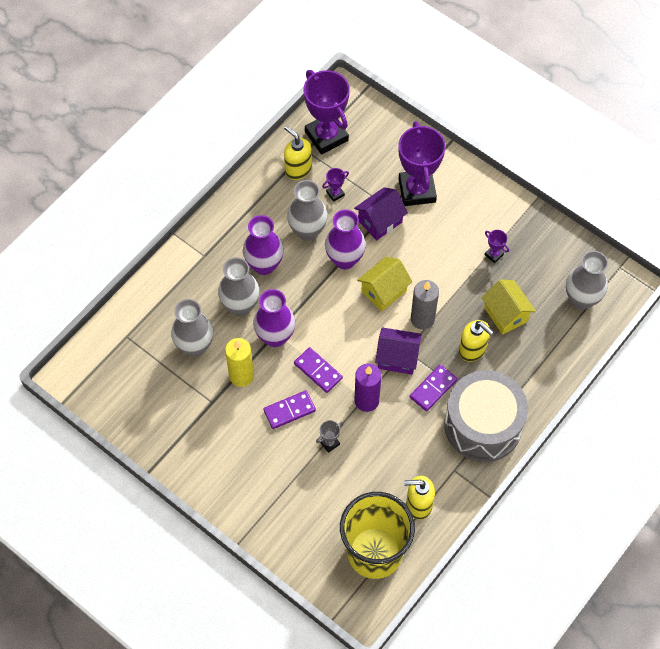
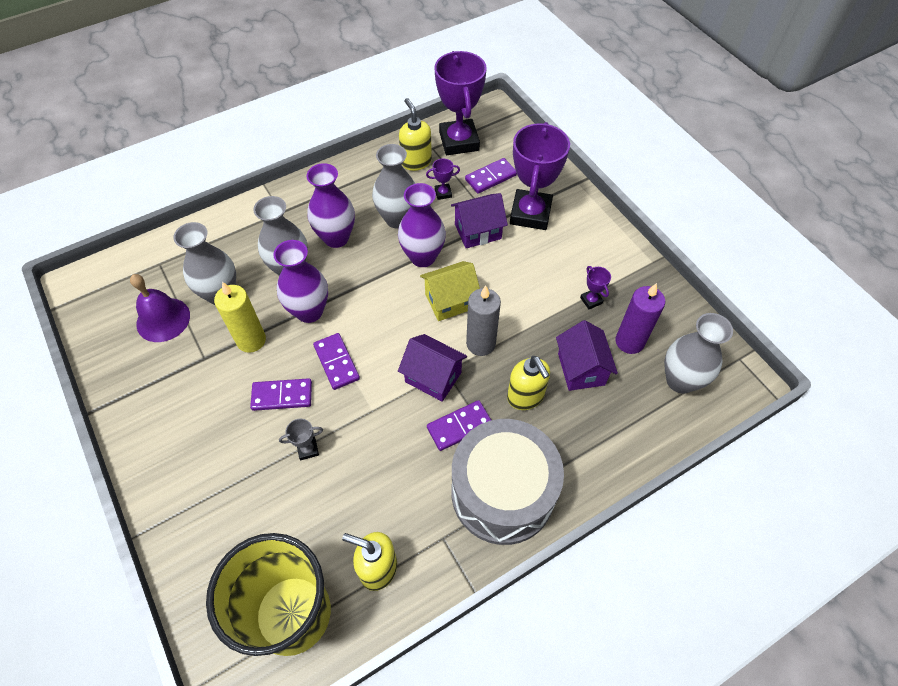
camera: 20 degrees right, 5 degrees down
purple candle [354,363,381,412] -> purple candle moved to [615,283,665,354]
yellow house [481,279,536,335] -> purple house [556,320,618,391]
none -> purple bell [130,274,190,342]
none -> purple domino [465,158,517,193]

